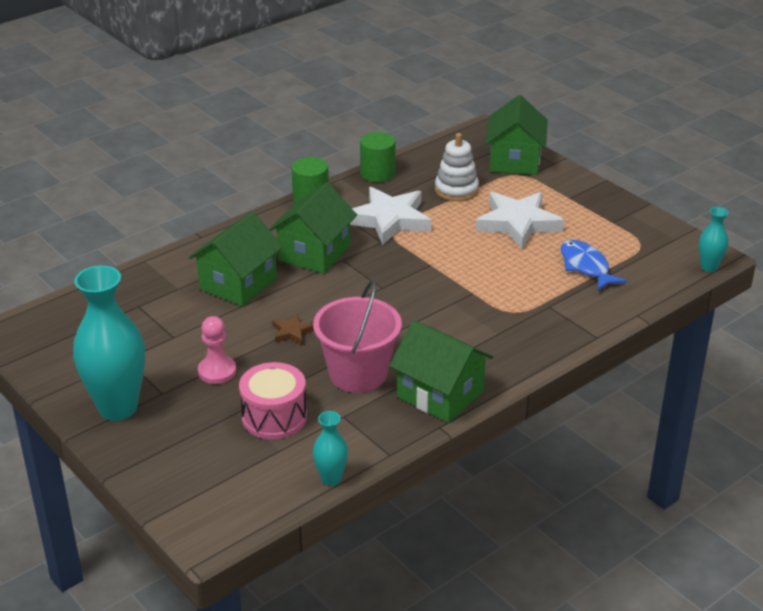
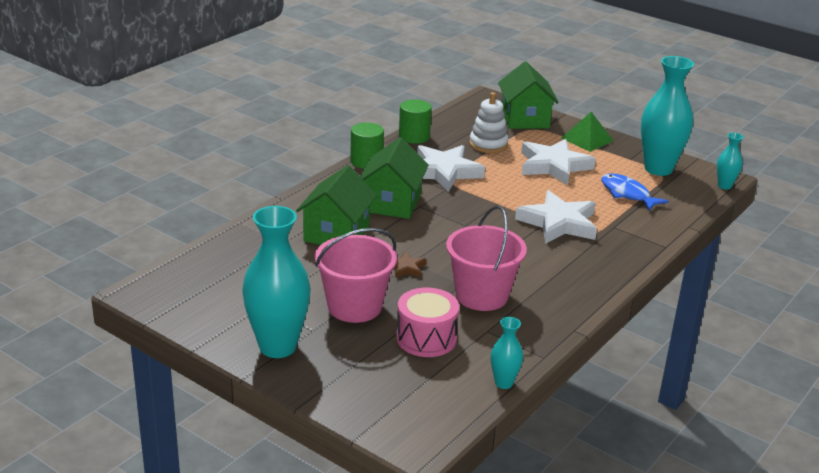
camera: 15 degrees left, 5 degrees down
pink pawn [198,316,236,384] -> pink bucket [315,228,397,323]
green house [389,320,493,423] -> none
none -> white star [515,190,597,244]
none -> green pyramid [561,112,614,152]
none -> turquoise vase [641,56,694,176]

